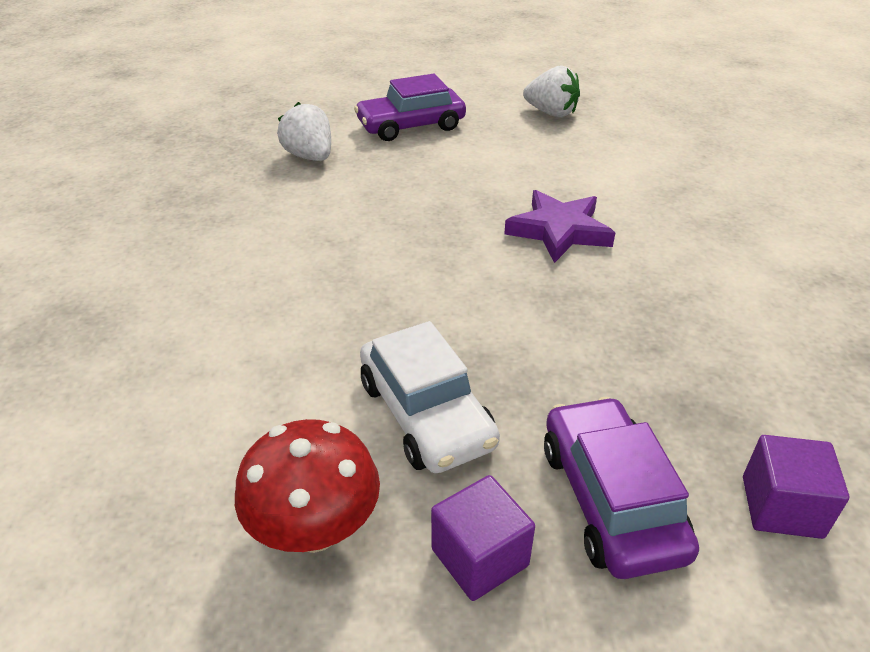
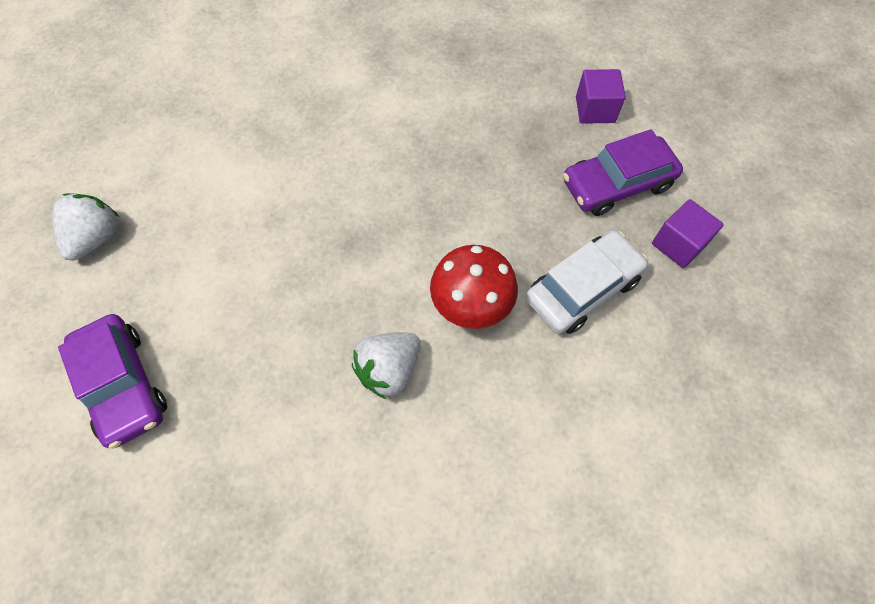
camera: 100 degrees left, 25 degrees up
red mushroom [235,419,380,553] -> red mushroom moved to [430,245,518,329]
white strawberry [277,102,331,161] -> white strawberry moved to [352,332,421,399]
purple star [504,190,615,263] -> none

